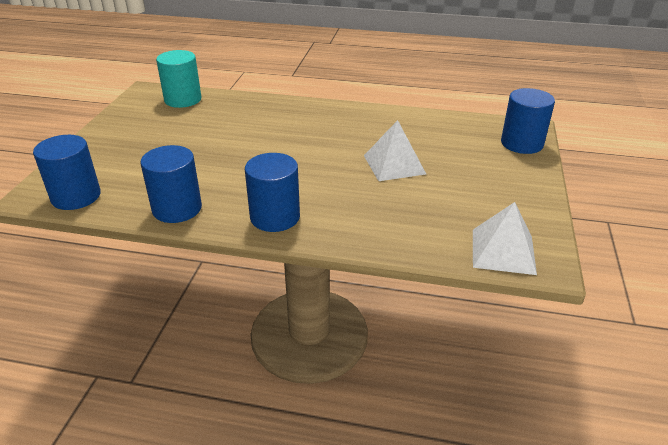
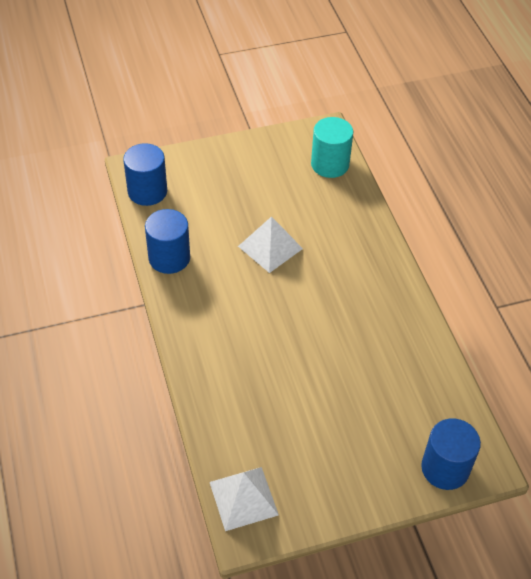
camera: 60 degrees right, 15 degrees up
blue cylinder [245,153,300,232] -> none
white pyramid [364,120,426,181] -> white pyramid moved to [238,216,303,273]

